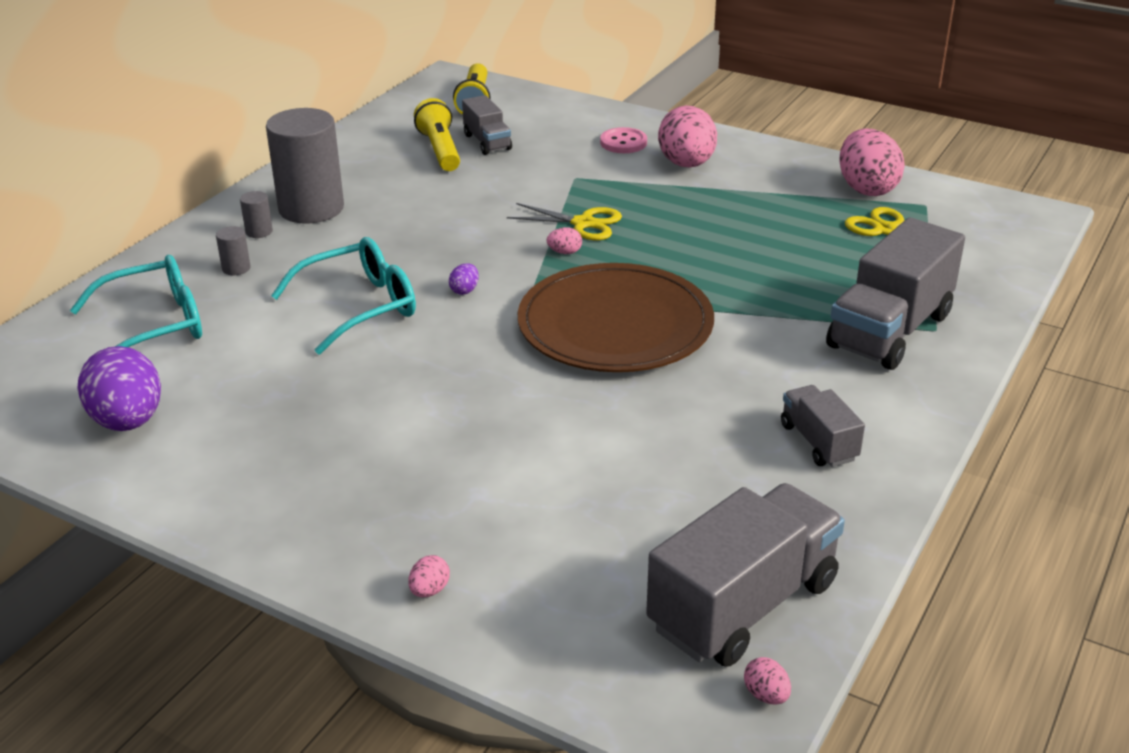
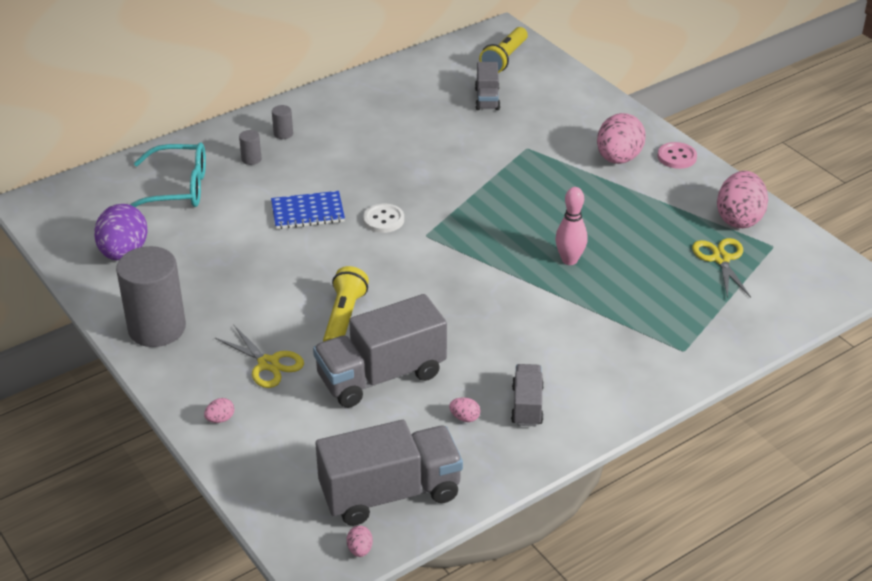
camera: 25 degrees right, 5 degrees up
grey cylinder [266,108,344,224] -> grey cylinder moved to [116,246,186,347]
turquoise glasses [271,237,416,355] -> blue notebook [271,191,345,229]
yellow flashlight [414,98,460,171] -> yellow flashlight moved to [323,266,369,342]
purple egg [449,263,479,295] -> white button [363,204,404,233]
yellow scissors [507,203,622,240] -> yellow scissors moved to [215,324,304,388]
brown plate [518,263,714,372] -> none
pink egg [547,227,582,254] -> pink egg moved to [449,397,480,422]
pink button [600,127,647,153] -> pink button moved to [658,142,697,169]
grey truck [826,217,965,370] -> grey truck moved to [313,294,447,408]
none -> pink bowling pin [555,187,588,265]

